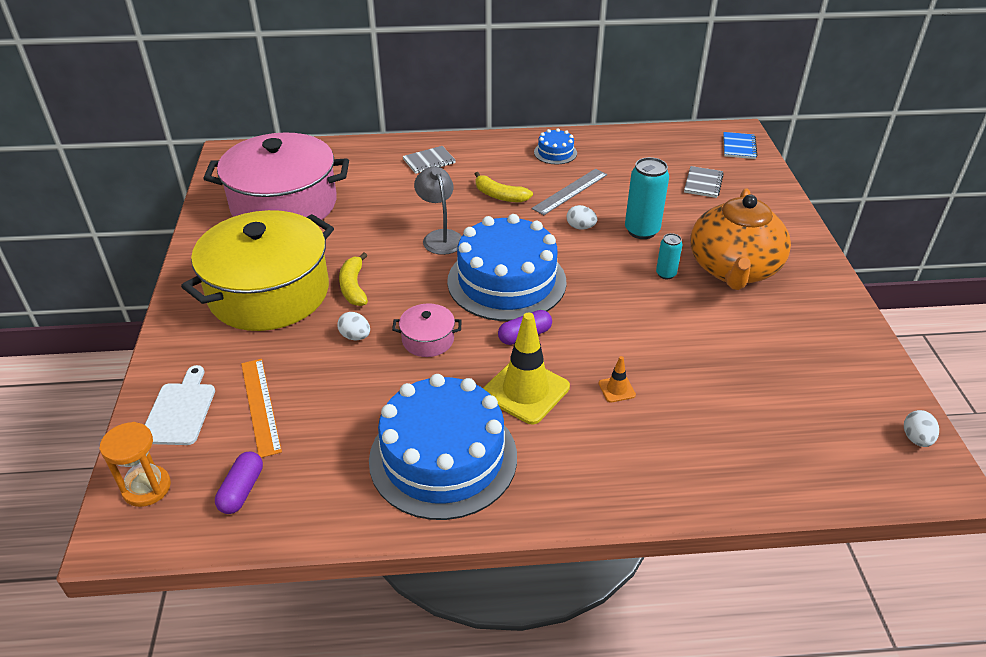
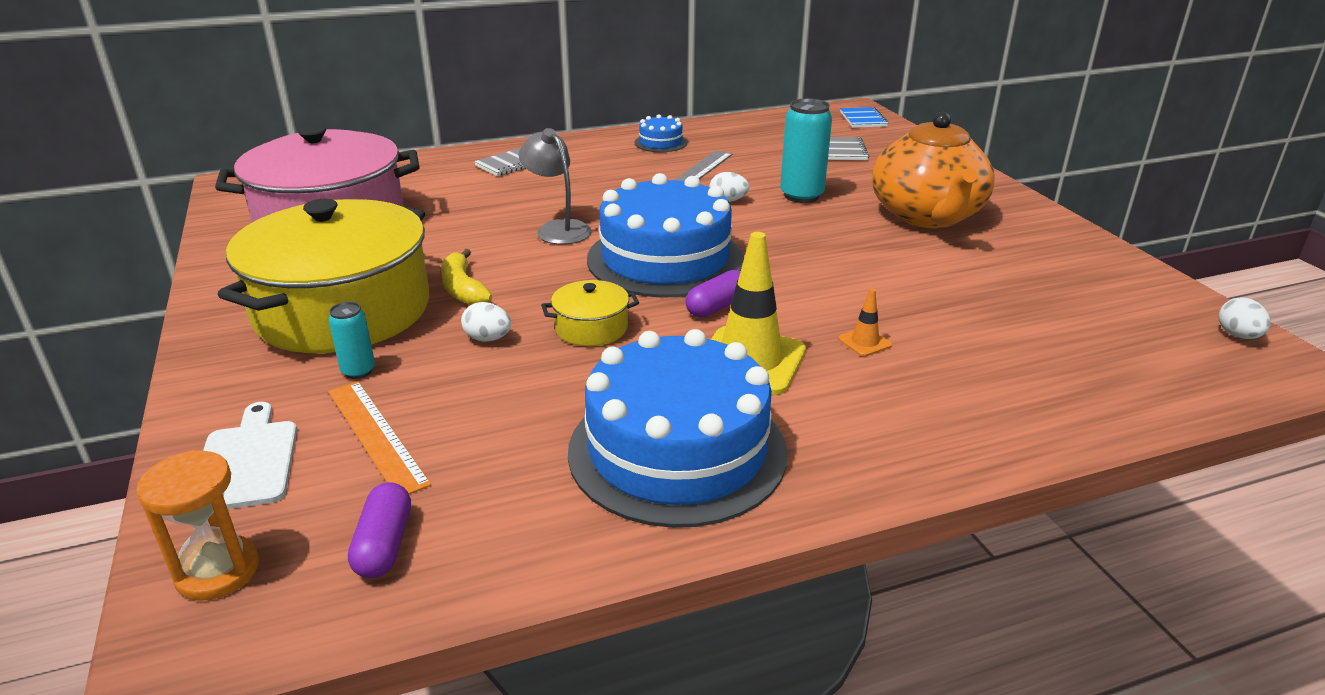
camera: 15 degrees left, 10 degrees down
pink pot [392,303,462,357] -> yellow pot [541,280,639,346]
yellow banana [475,172,533,202] -> none
turquoise can [656,233,682,279] -> turquoise can moved to [328,302,375,379]

